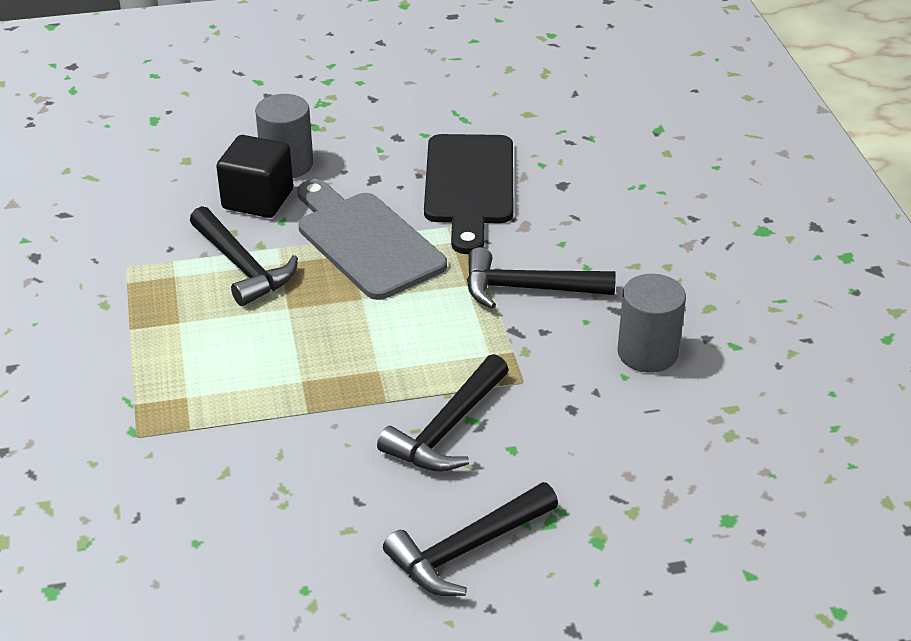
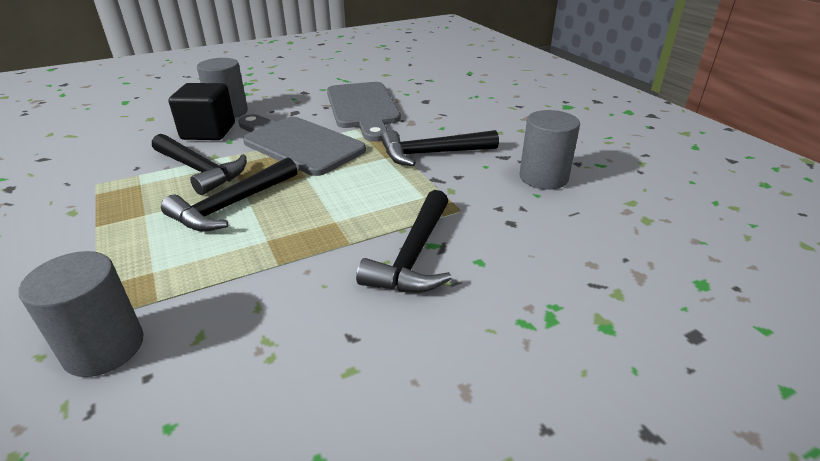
camera: 15 degrees left, 5 degrees down
black hammer [383,482,558,596] -> black hammer moved to [161,157,298,232]
black cutting board [424,134,513,254] -> grey cutting board [327,82,401,142]
none -> grey cylinder [19,251,144,377]

